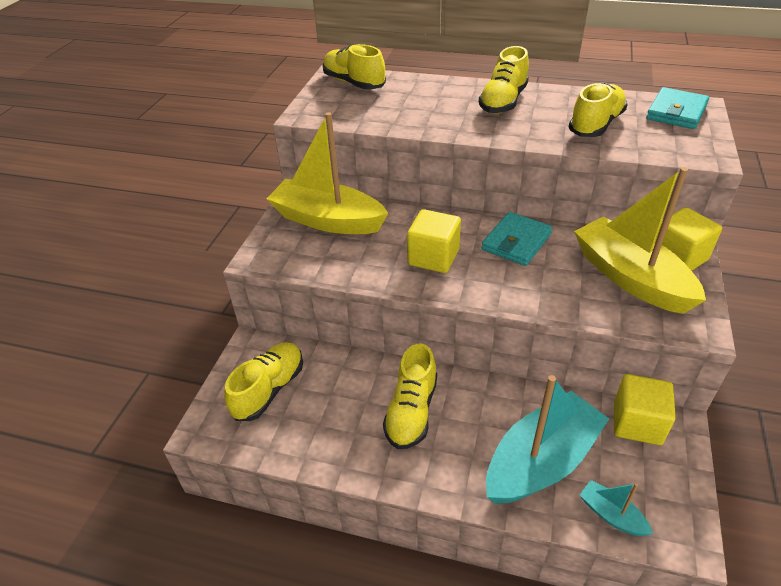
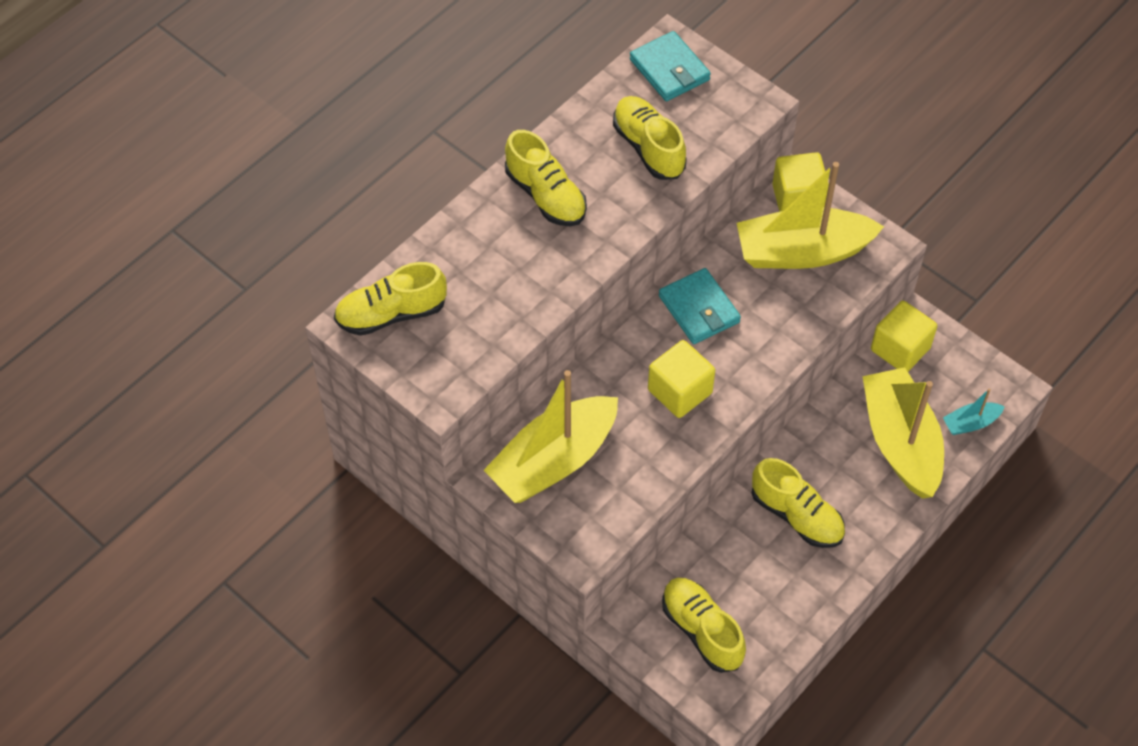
camera: 65 degrees left, 15 degrees up
turquoise boat [486,375,609,504] -> yellow boat [863,367,944,499]

